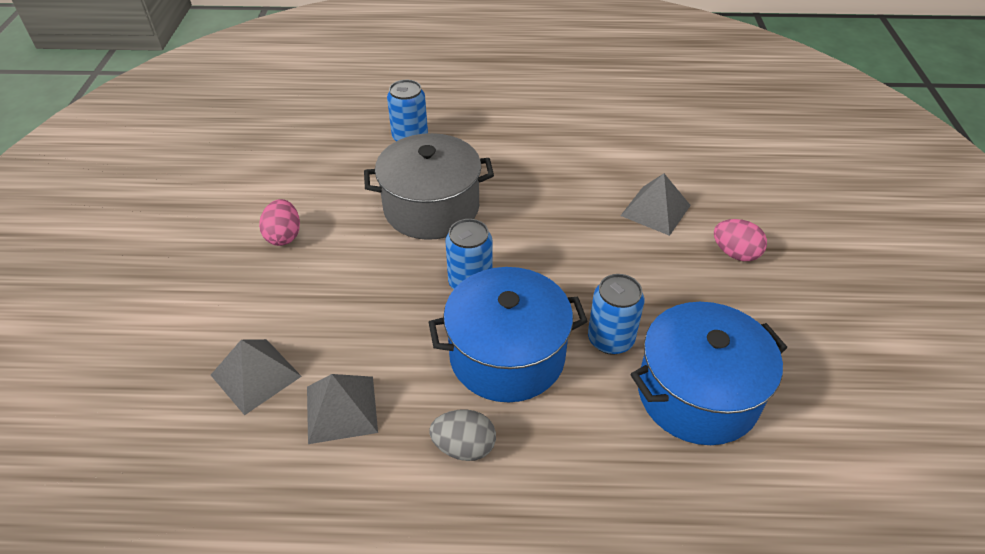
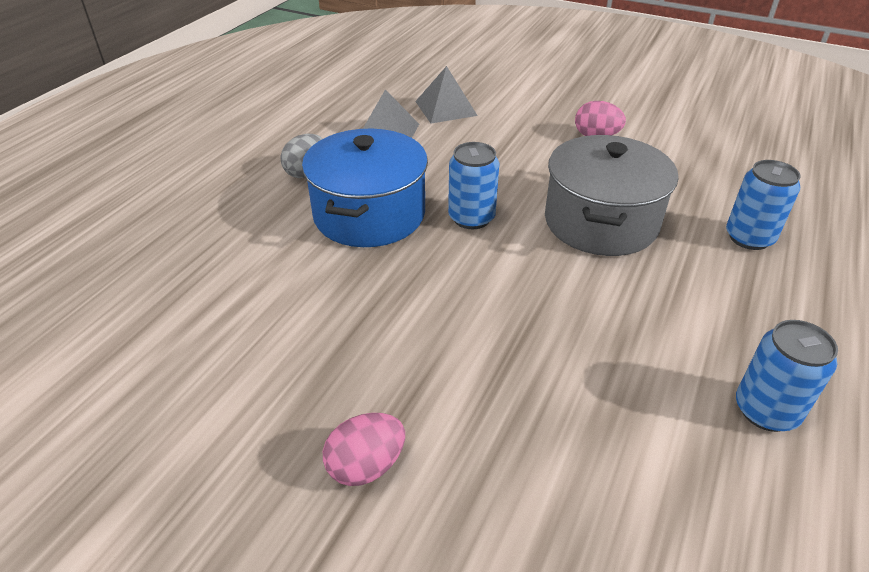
camera: 115 degrees right, 5 degrees down
blue can [588,274,645,355] -> blue can moved to [736,320,838,432]
grey pyramid [620,173,691,236] -> none
blue pot [630,302,787,445] -> none

